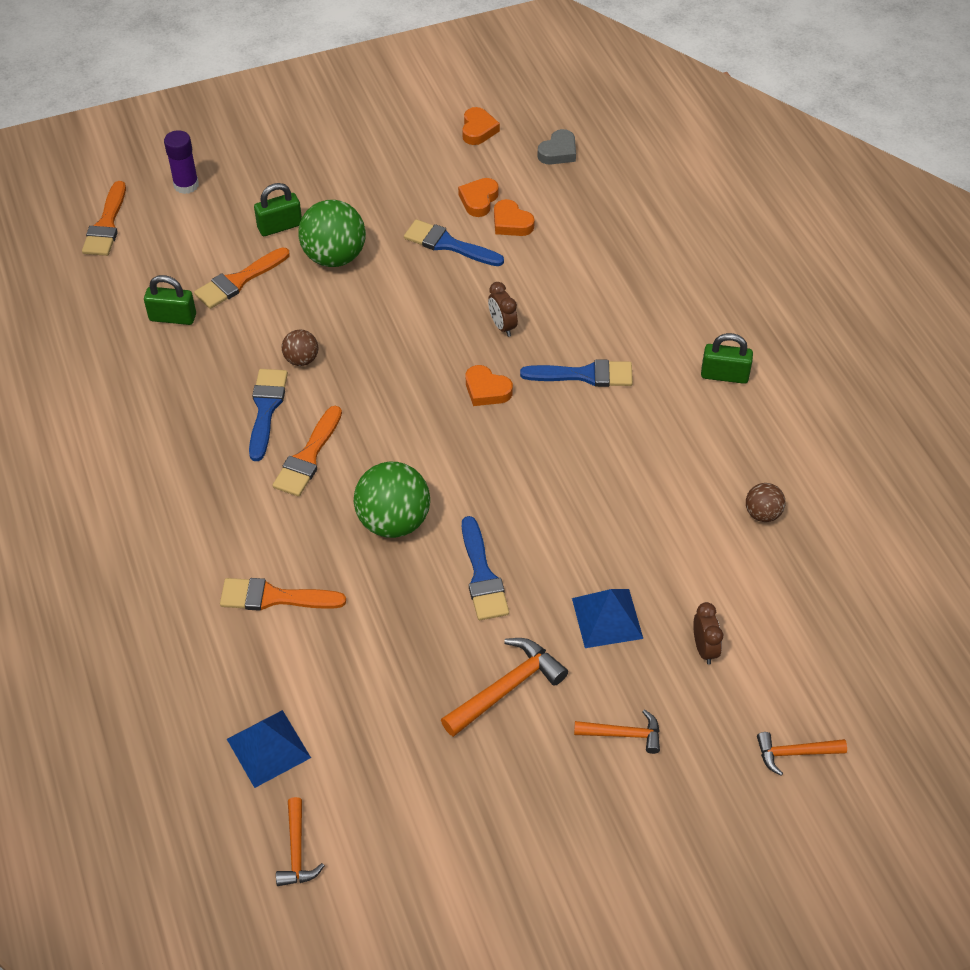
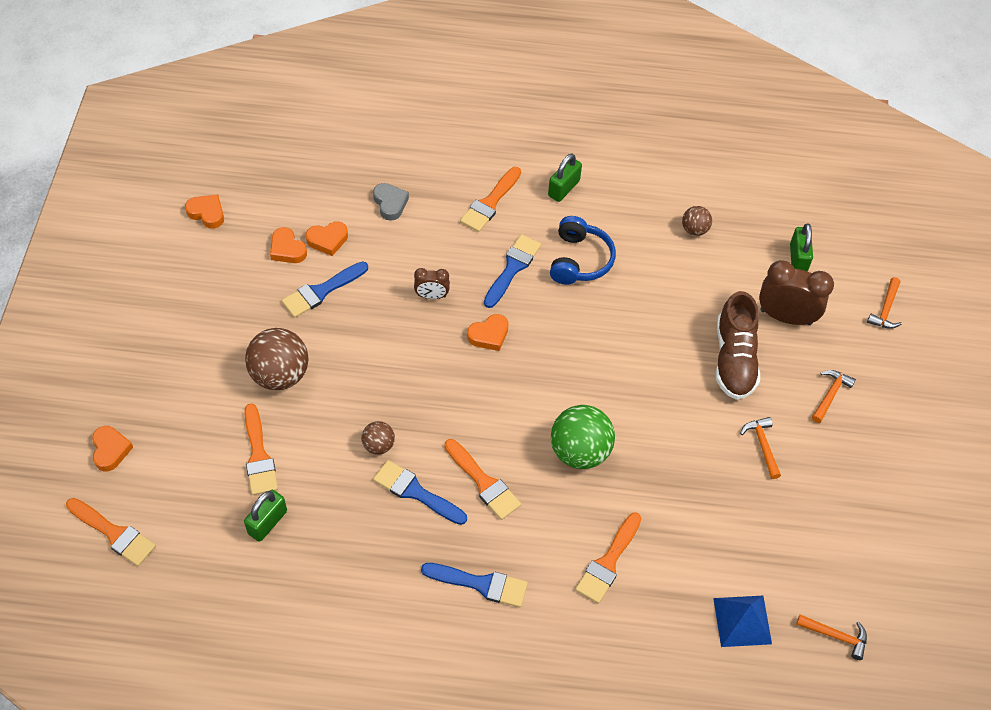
camera: 65 degrees left, 5 degrees up
purple glue stick [164,130,199,194] -> orange heart [92,426,133,471]
green padlock [254,183,302,236] -> green padlock moved to [790,223,813,272]
green ball [298,200,366,267] -> brown ball [245,328,309,390]
orange hammer [441,638,568,737] -> orange hammer [740,417,781,479], size x0.63
blue brush [462,516,509,620] -> blue brush moved to [421,563,528,607]
grey heart [537,129,576,165] -> grey heart moved to [373,183,409,221]
blue pyramid [572,589,643,648] -> brown shoe [716,291,760,400]
brown clock [693,602,723,664] -> brown clock [759,260,834,325], size x1.86
none -> orange brush [460,167,521,232]
none -> blue headphones [550,216,616,285]

